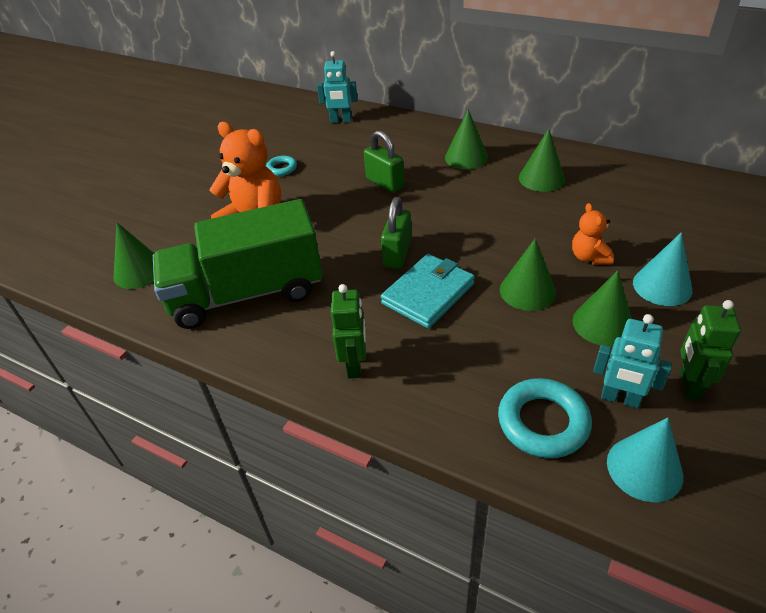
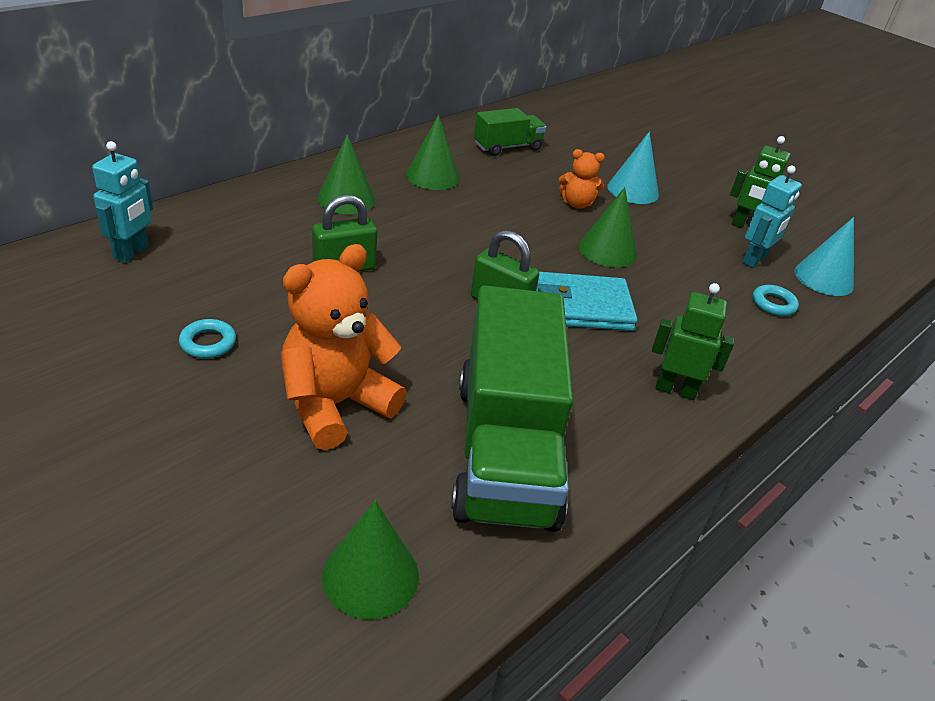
camera: 80 degrees left, 5 degrees down
turquoise wallet [381,254,475,328] -> turquoise wallet turned 60 degrees counterclockwise [536,272,638,331]
turquoise ring [498,378,592,458] -> turquoise ring [753,285,799,316], size x0.55
green cone [573,270,632,346] -> none
none -> green truck [474,108,546,156]

